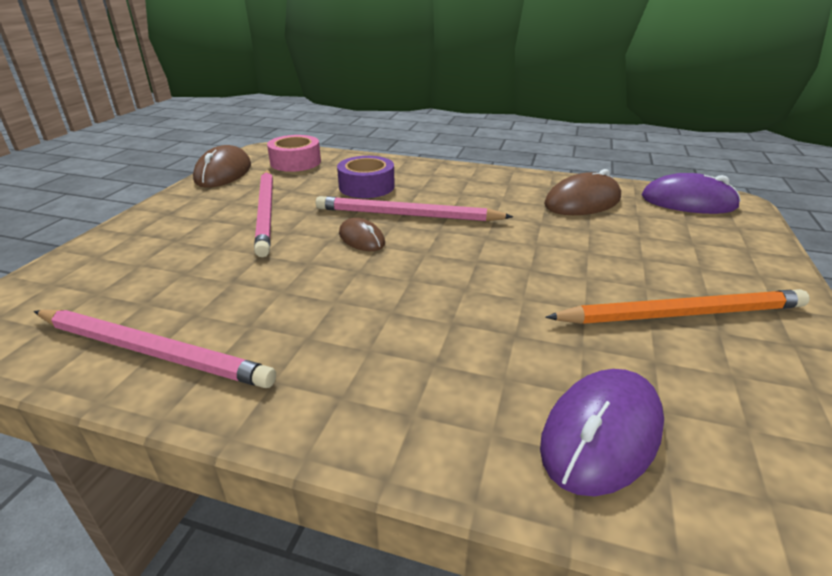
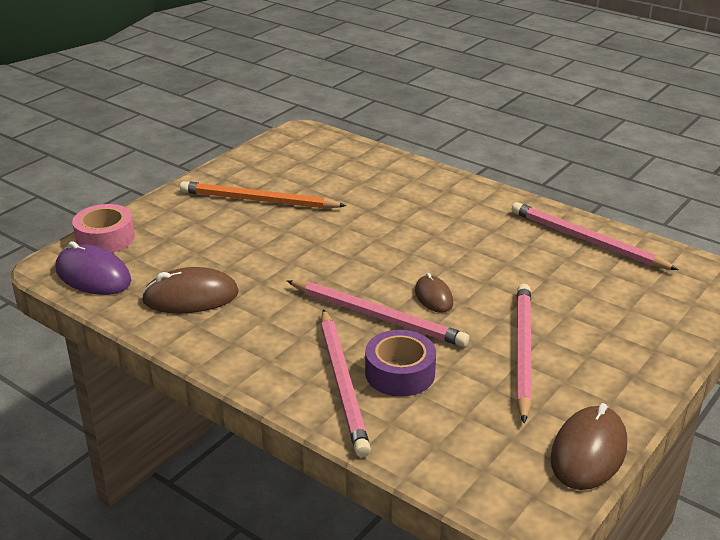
camera: 160 degrees left, 0 degrees up
pink tape [267,135,321,172] -> pink tape moved to [72,204,135,253]
purple mouse [540,369,664,496] -> none
none -> pink pencil [321,309,371,457]

